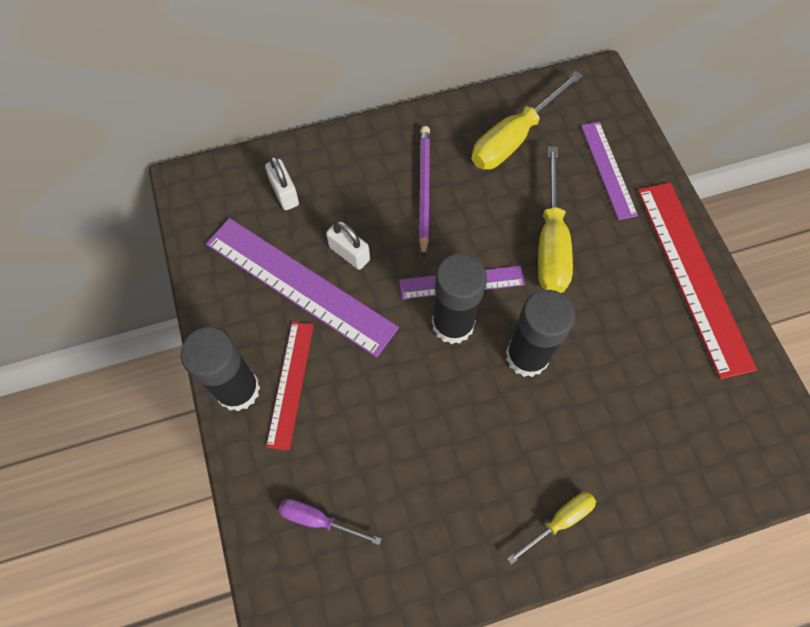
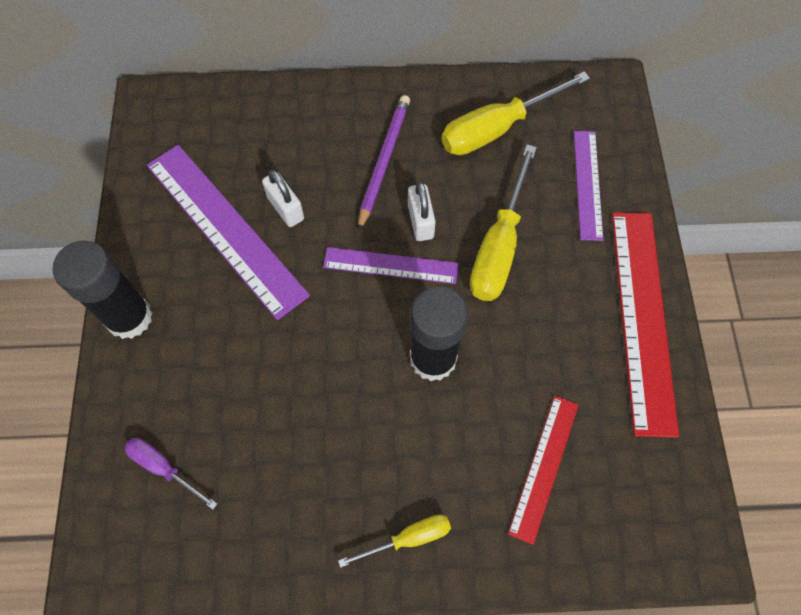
camera: 15 degrees right, 0 degrees up
white padlock [265,156,299,210] -> white padlock moved to [408,182,436,241]
red ruler [266,322,314,450] -> red ruler moved to [508,396,579,545]
black glue stick [432,254,487,344] -> none

